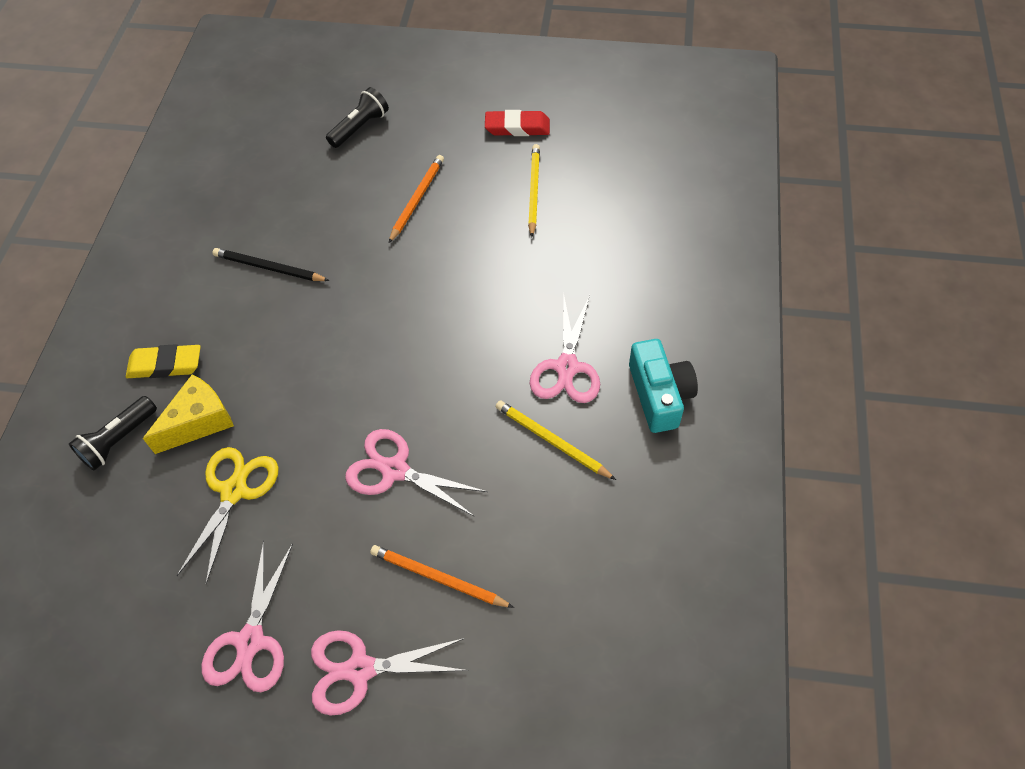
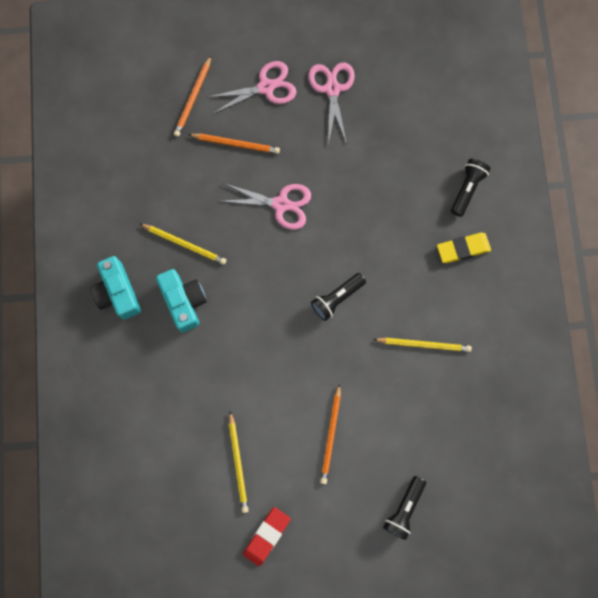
camera: 165 degrees right, 20 degrees up
yellow cheese [143,374,234,454] -> none
yellow scissors [177,447,279,584] -> none
black pencil [212,248,330,281] -> yellow pencil [373,338,472,352]
red eraser [485,110,550,136] -> red eraser turned 45 degrees counterclockwise [243,507,291,566]
pink scissors [530,295,600,403] -> turquoise camera [156,269,207,332]
none -> orange pencil [174,56,211,137]
none -> black flashlight [311,273,366,321]

